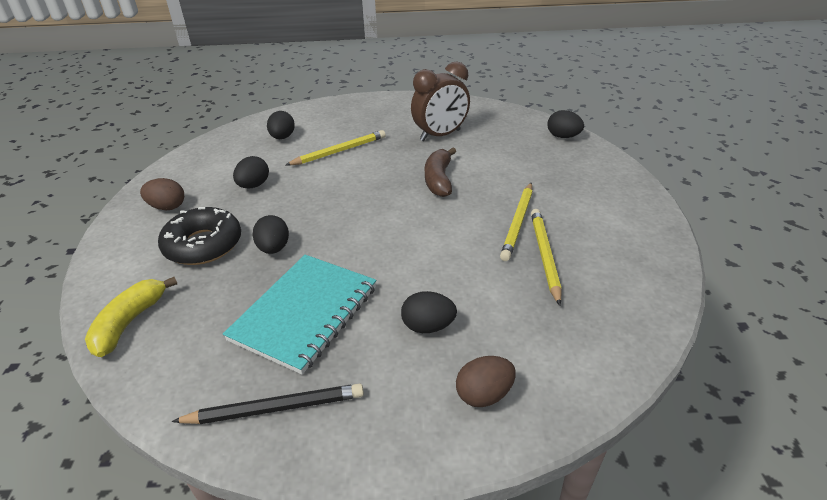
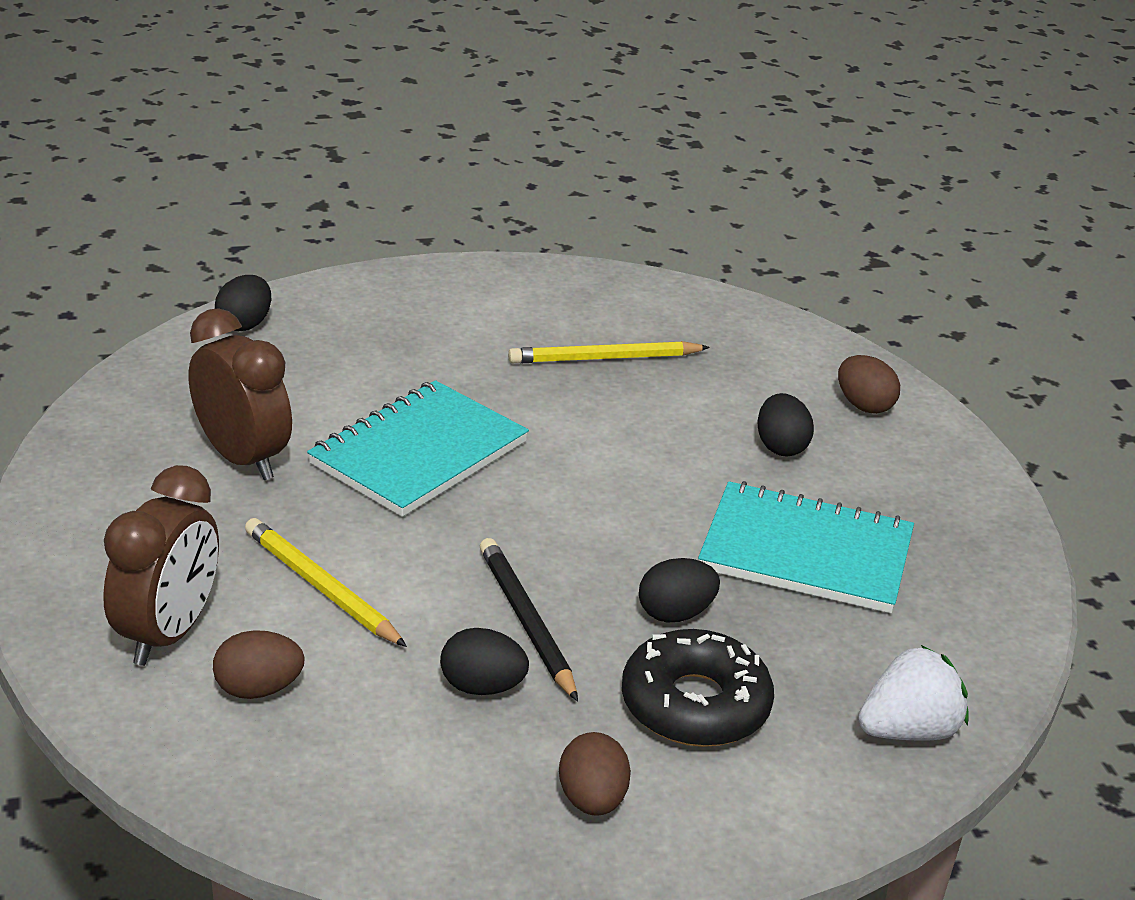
camera: 105 degrees left, 5 degrees down
yellow banana [85,277,177,357] -> white strawberry [858,645,969,741]
black pencil [171,383,364,424] -> black pencil moved to [480,538,578,702]
black egg [267,111,295,139] -> brown egg [213,630,305,699]
brown banana [425,148,456,197] -> turquoise notebook [307,380,529,517]
yellow pencil [500,183,532,261] -> none
none -> brown clock [103,465,219,666]

